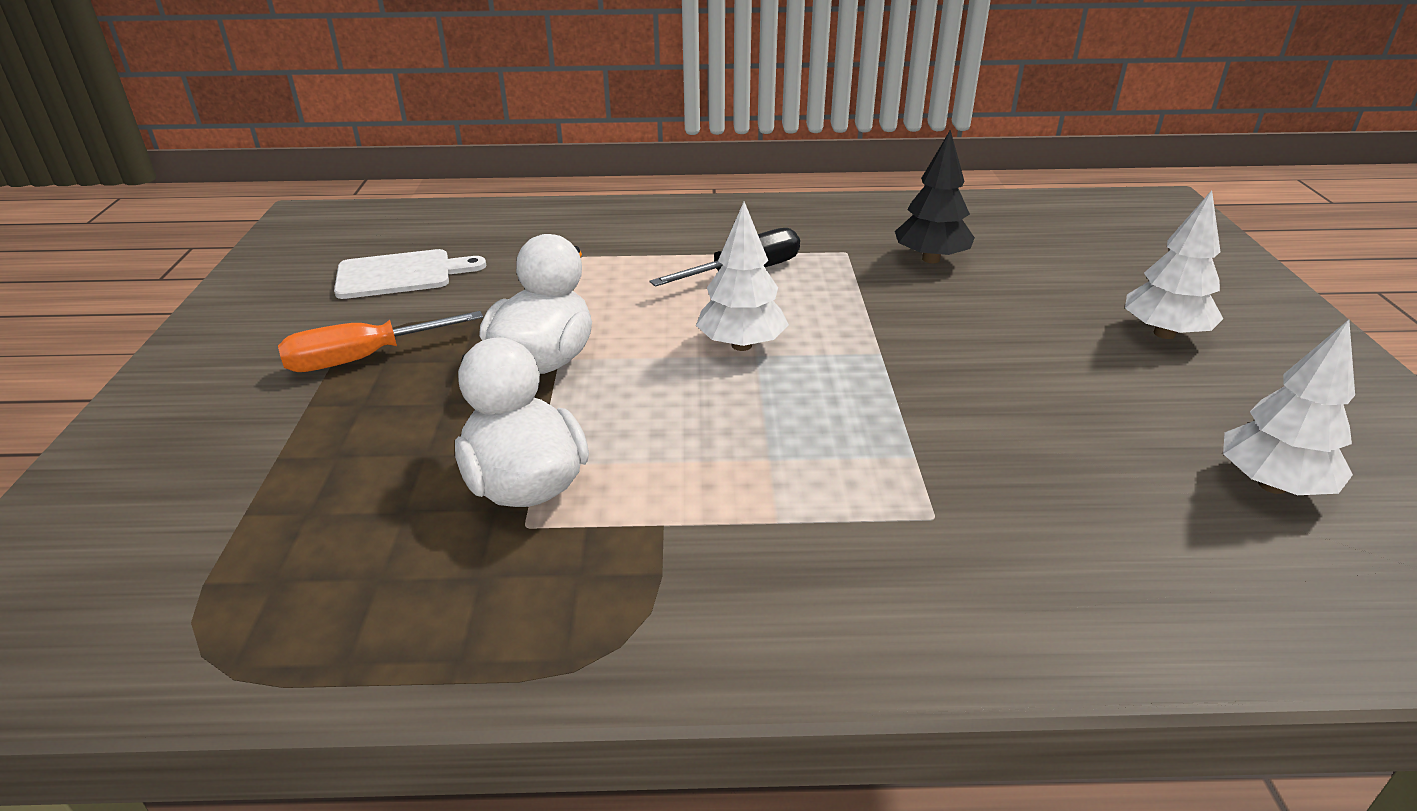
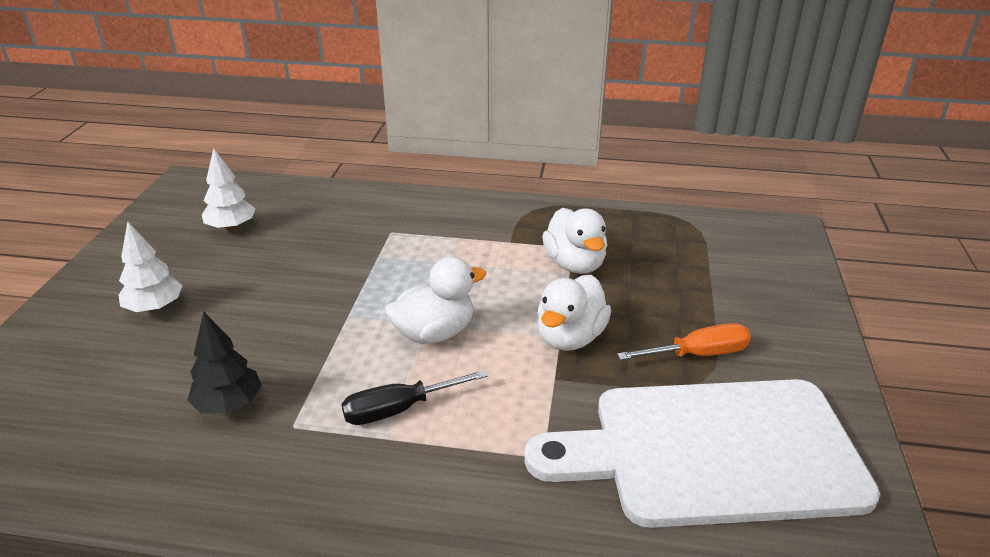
camera: 170 degrees left, 0 degrees up
white cutting board [334,249,486,299] -> white cutting board [524,379,880,528], size x2.38
white tree [696,202,789,351] -> white duck [385,257,486,344]

